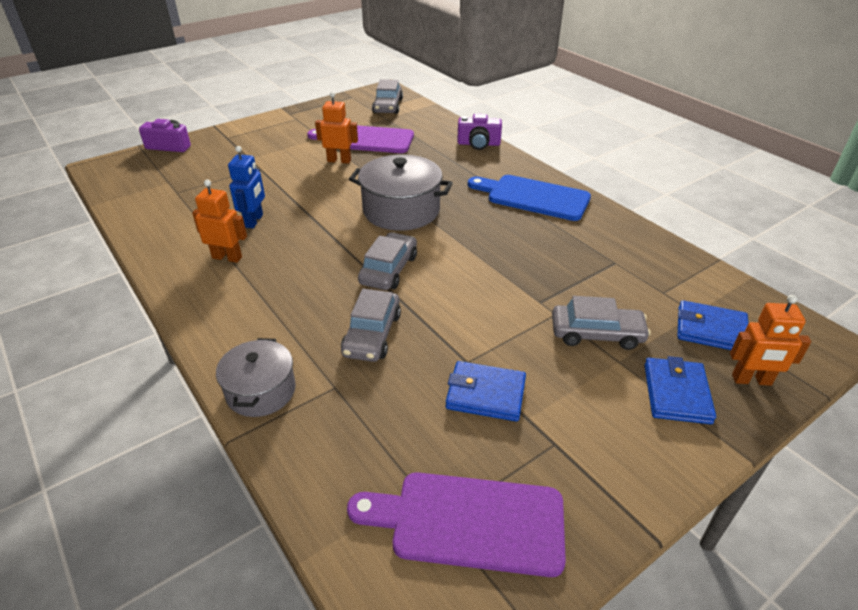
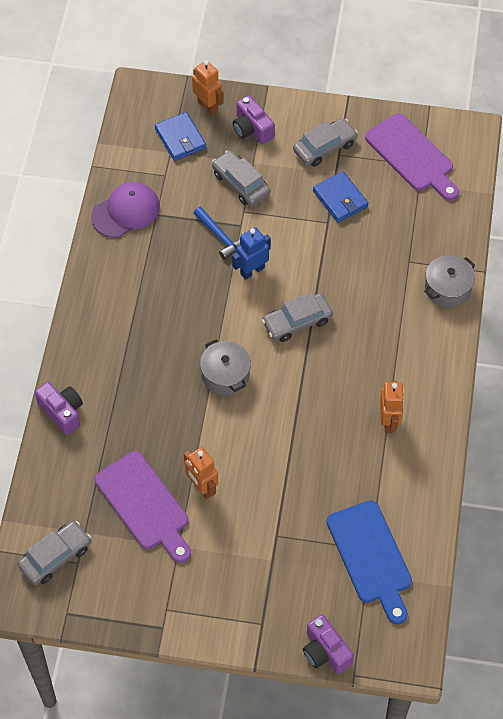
camera: 135 degrees left, 20 degrees up
orange robot [192,180,247,263] -> orange robot turned 150 degrees counterclockwise [380,381,404,433]
blue robot [228,146,265,228] -> blue robot moved to [232,227,271,280]
grey car [341,289,401,362] -> grey car moved to [293,118,358,167]
grey pot [349,155,453,231] -> grey pot [200,339,251,395], size x0.63
blue cutting board [468,175,591,221] -> blue cutting board moved to [327,500,412,624]
blue wallet [644,356,716,424] -> purple camera [233,95,275,144]
none -> purple cap [91,182,160,238]
none -> blue hammer [194,207,244,260]

